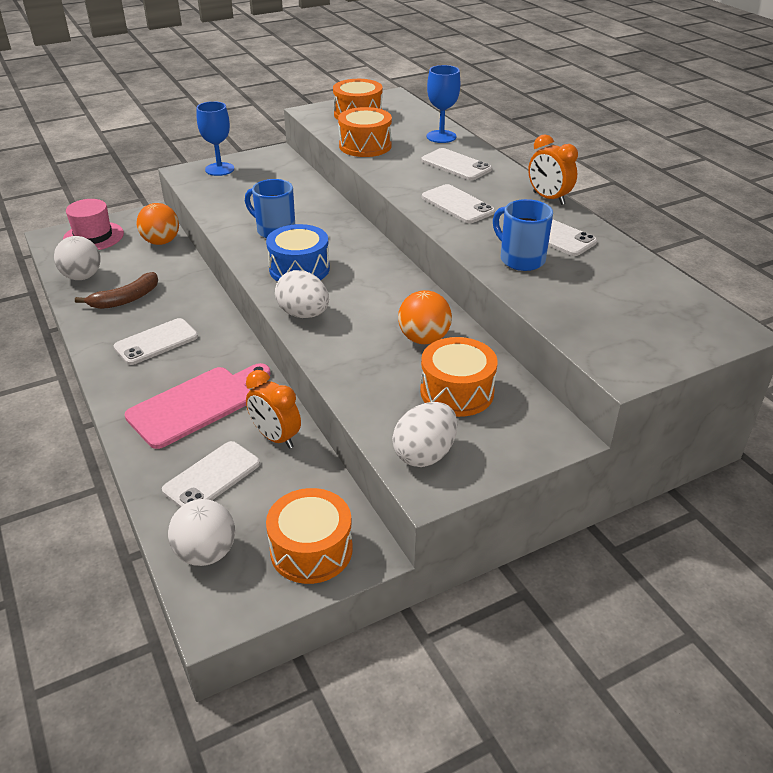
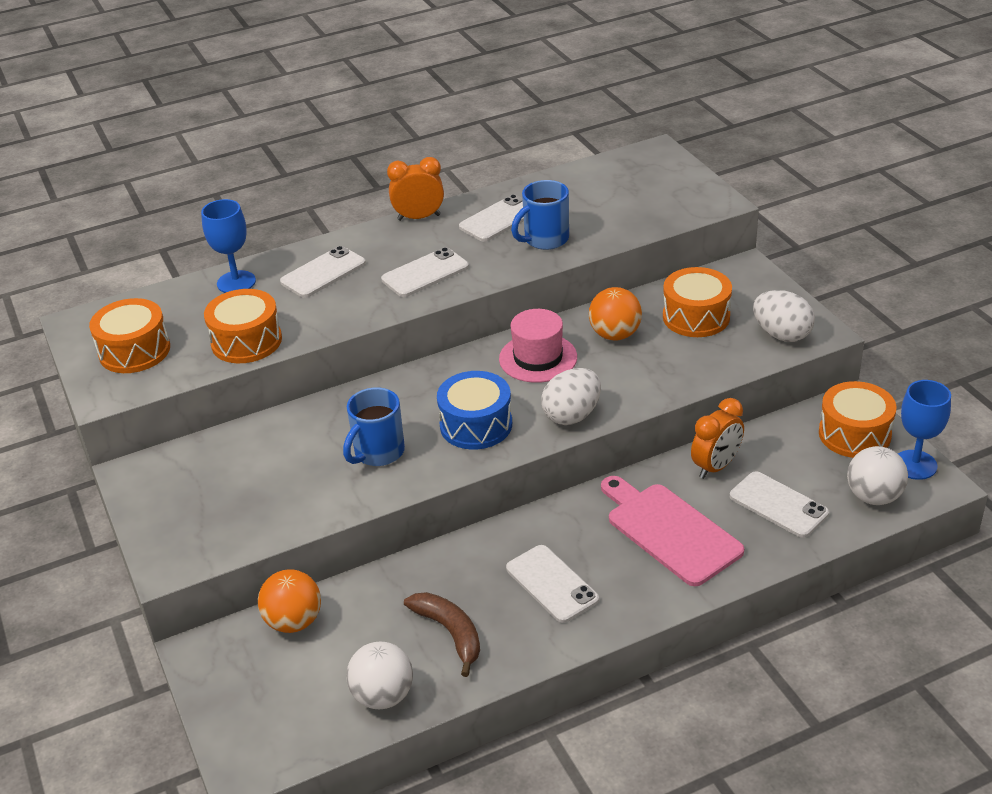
camera: 85 degrees left, 0 degrees up
pink hat [63,199,124,250] -> pink hat moved to [499,309,577,383]
blue goblet [196,101,234,176] -> blue goblet moved to [898,380,951,480]
orange clock [528,134,578,205] -> orange clock turned 150 degrees counterclockwise [387,157,444,221]

